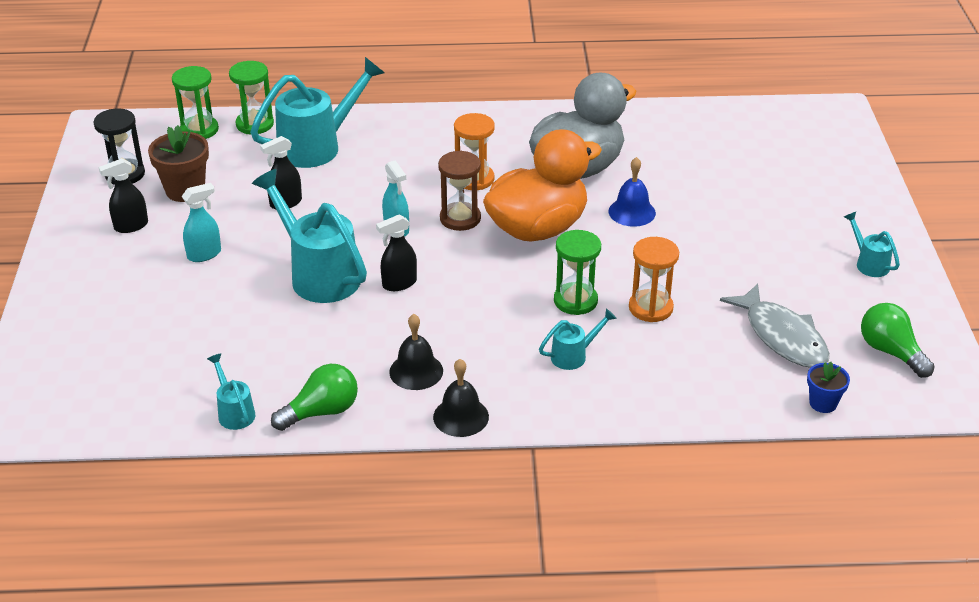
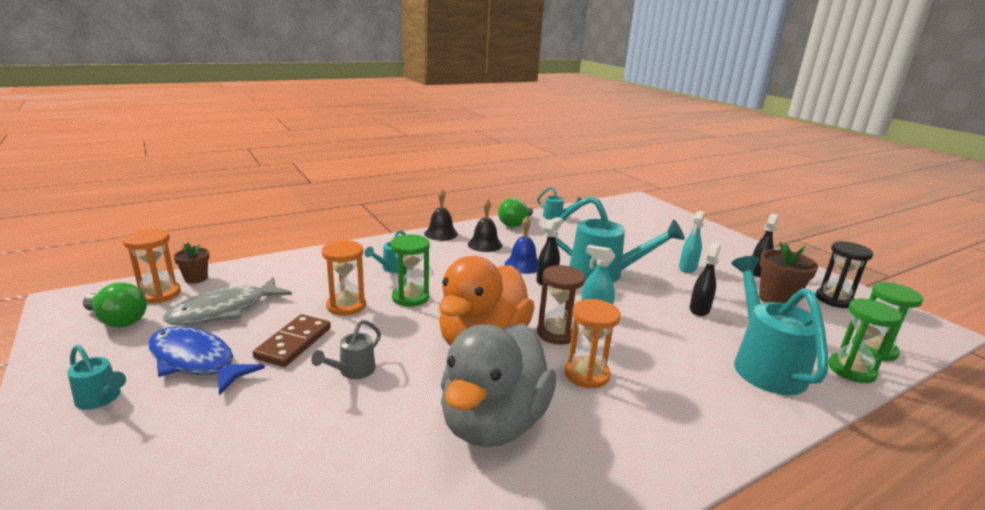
camera: 150 degrees right, 15 degrees down
turquoise watering can [250,57,385,168] -> turquoise watering can turned 150 degrees clockwise [731,256,828,395]
blue bell [609,157,656,227] -> blue bell moved to [504,217,538,274]
grey fish [720,283,830,368] -> grey fish turned 75 degrees counterclockwise [163,277,292,325]
blue flower pot [807,362,850,413] -> brown flower pot [173,242,209,284]
none -> orange hourglass [123,229,181,304]
none -> blue fish [148,326,265,395]
none -> brown domino [253,314,331,367]
none -> grey watering can [311,320,381,379]

